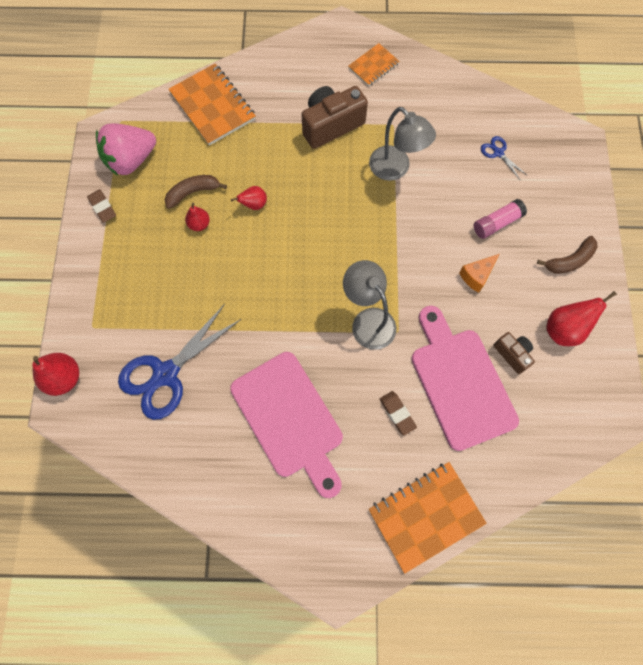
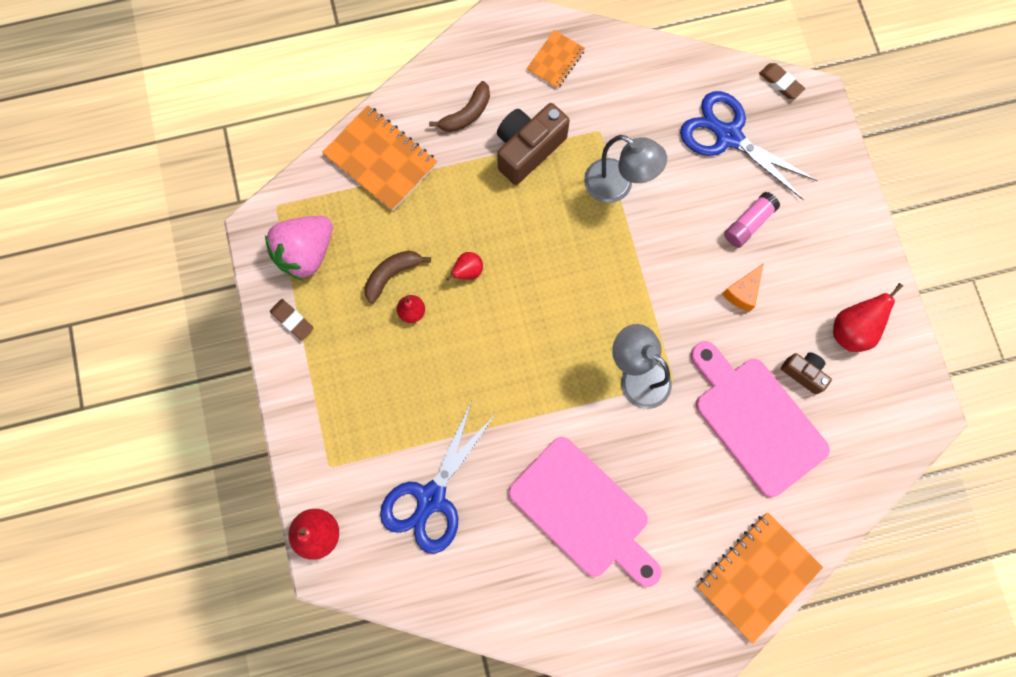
camera: 15 degrees left, 5 degrees up
brown eraser [380,391,417,436] -> brown eraser moved to [759,63,805,99]
blue scissors [481,136,527,180] -> blue scissors [680,91,818,200], size x2.23
brown banana [537,236,598,274] -> brown banana moved to [429,81,490,132]

